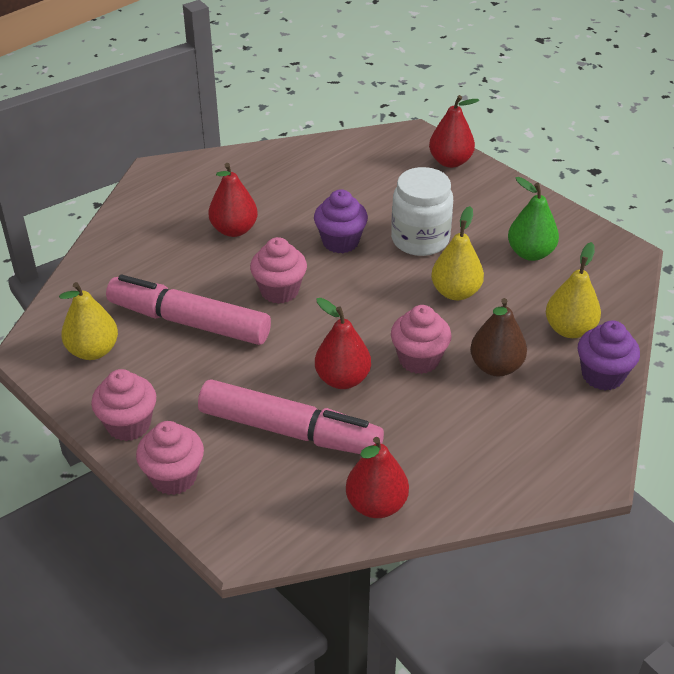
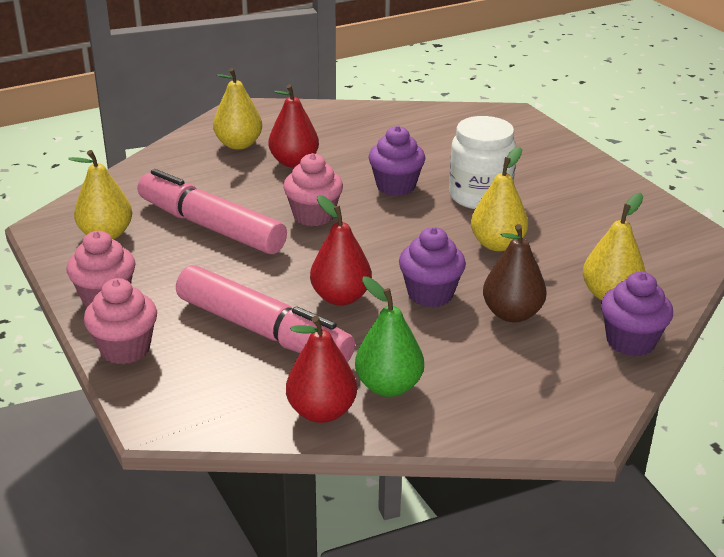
camera: 15 degrees right, 10 degrees down
pink cupcake [391,305,452,374] -> purple cupcake [399,227,466,307]
red pear [429,95,479,168] -> none
green pear [508,177,559,261] -> green pear moved to [355,276,424,397]
none -> yellow pear [213,68,262,150]

